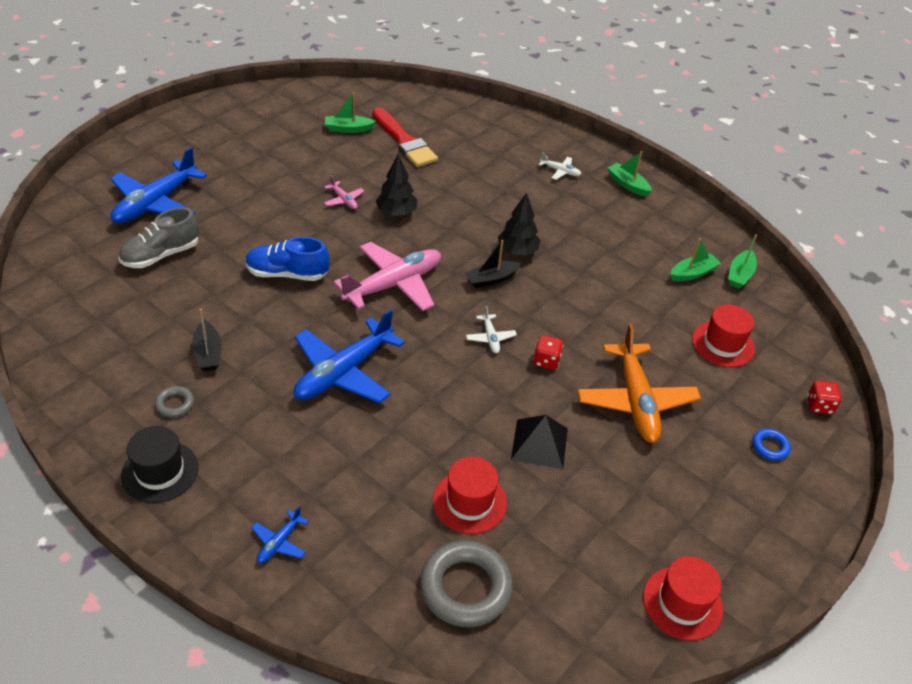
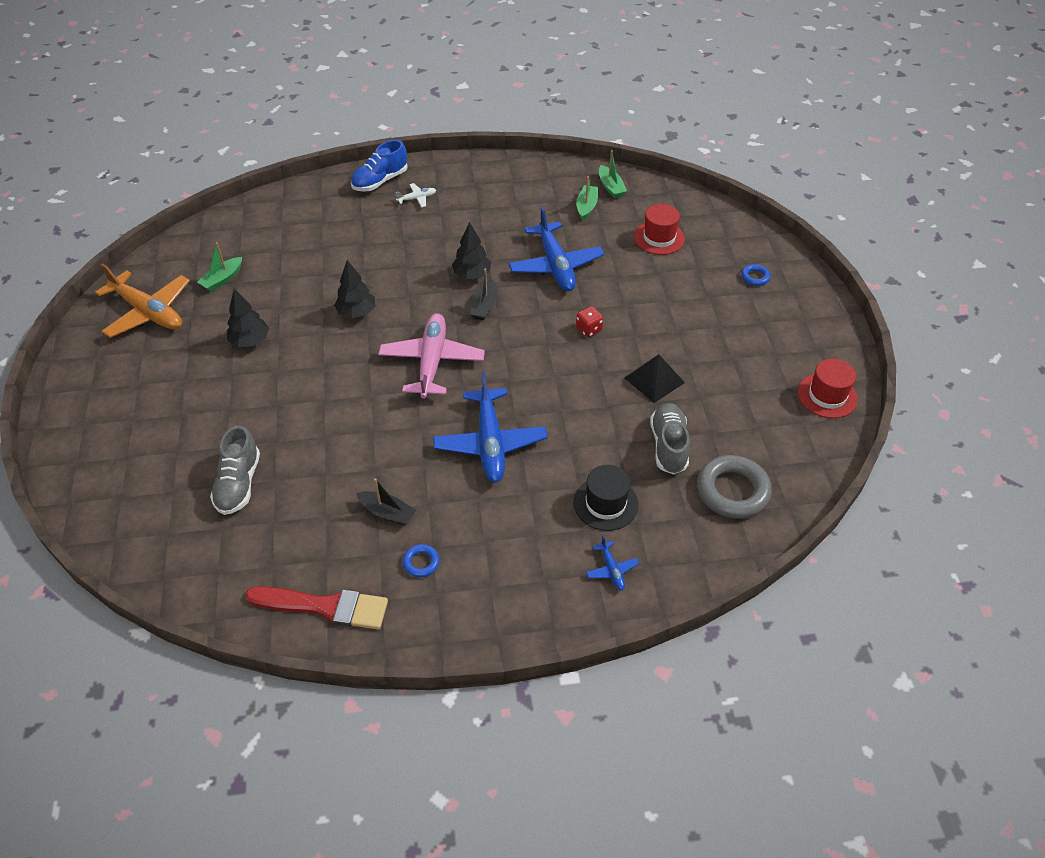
camera: 45 degrees left, 5 degrees up
blue plane [110,147,207,223] -> blue plane moved to [508,207,604,291]
black hat [121,426,198,503] -> black hat moved to [574,465,638,531]
grey ring [155,386,194,417] -> blue ring [403,544,440,578]
blue shoe [245,237,329,281] -> blue shoe moved to [351,140,408,192]
pink plane [324,175,364,209] -> none
red brush [373,107,438,167] -> red brush moved to [245,586,388,629]
red hat [433,457,507,534] -> grey shoe [650,403,690,475]
white plane [466,306,517,353] -> none
orange plane [577,324,701,443] -> orange plane moved to [95,263,190,338]
green boat [608,151,652,197] -> none
red dice [807,380,842,414] -> none
none -> black tree [227,289,269,347]

